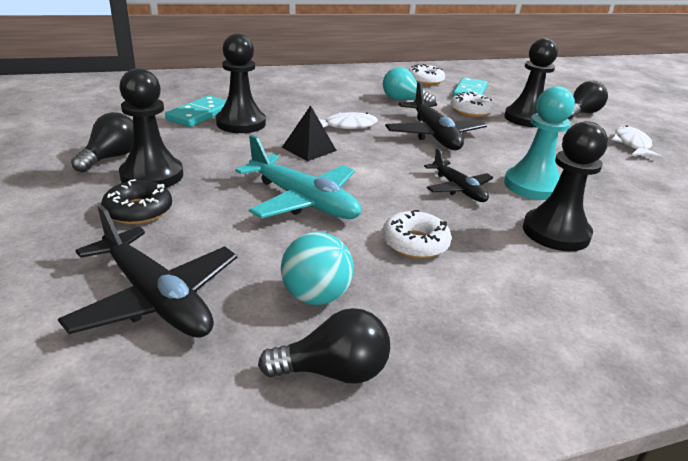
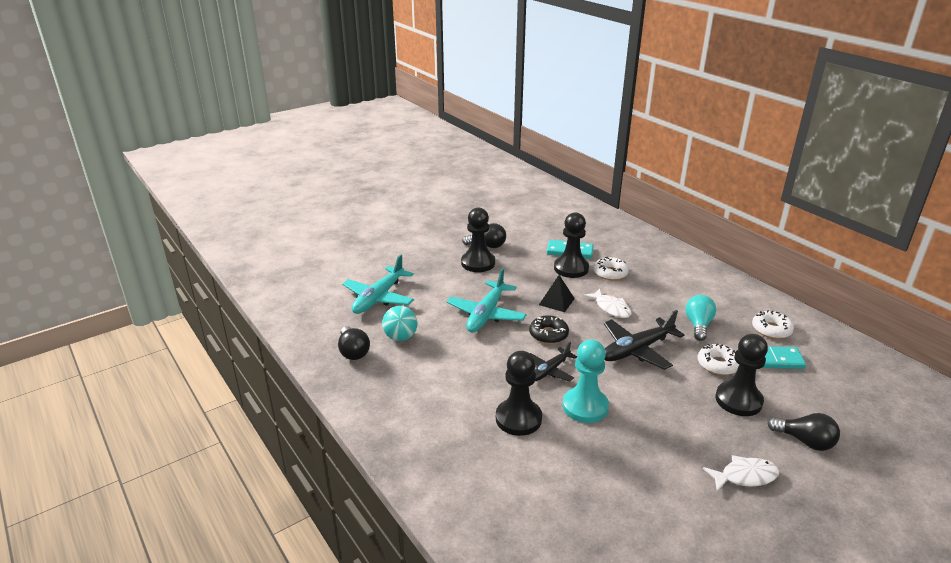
camera: 75 degrees right, 0 degrees up
black plane [58,205,237,338] -> turquoise plane [342,254,414,314]
black donut [101,179,172,224] -> black donut moved to [529,315,569,344]
white donut [382,210,452,259] -> white donut moved to [594,257,629,280]

